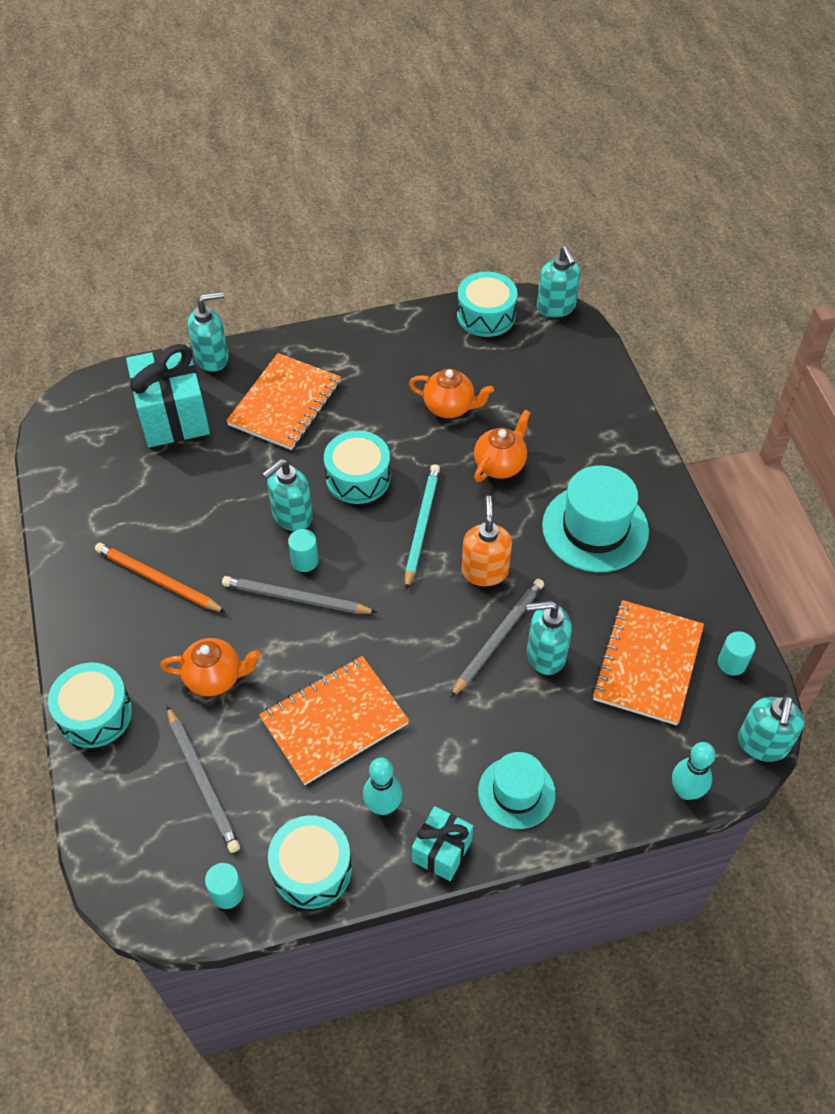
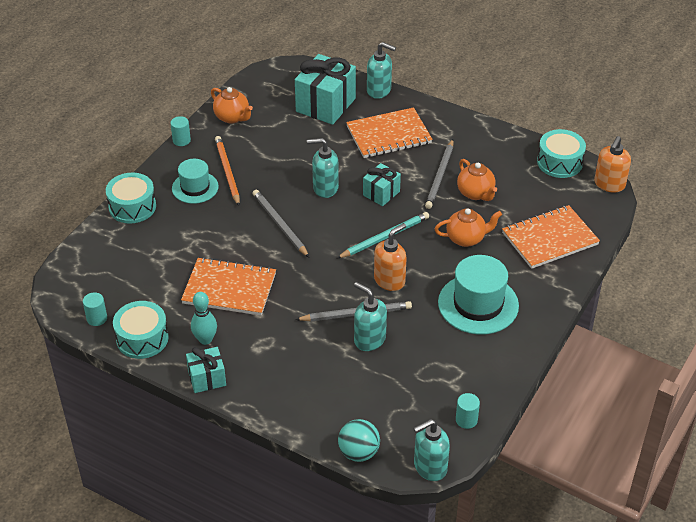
camera: 45 degrees right, 10 degrees down
orange teapot [160,638,261,696] -> orange teapot moved to [211,87,253,124]
grey pencil [167,706,240,853] -> grey pencil moved to [425,139,454,209]
turquoise cylinder [288,529,319,572] -> turquoise cylinder moved to [170,116,191,146]
turquoise drum [324,431,391,504] -> turquoise gift [363,163,401,206]
turquoise hat [478,752,556,829] -> turquoise hat moved to [172,159,219,204]
turquoise soap dispenser [537,246,581,318] -> orange soap dispenser [594,136,631,192]
orange notebook [592,600,704,725] -> orange notebook moved to [502,205,600,269]
turquoise bowling pin [672,742,716,800] -> turquoise ball [338,419,380,462]

